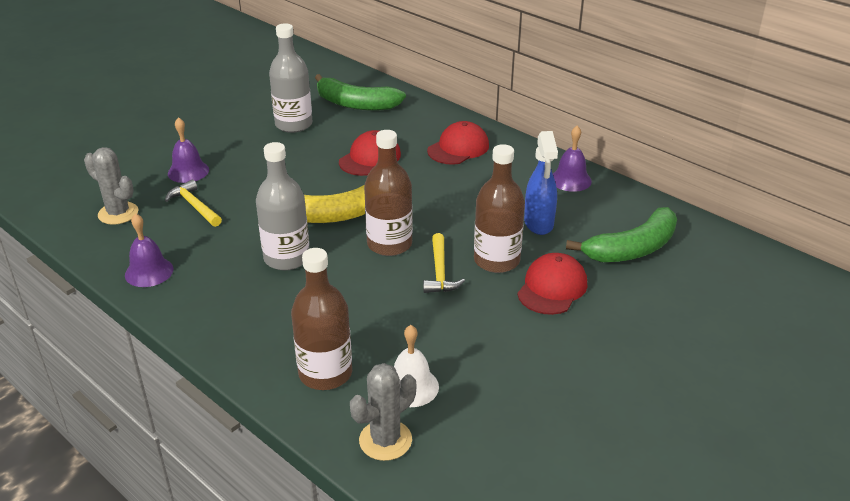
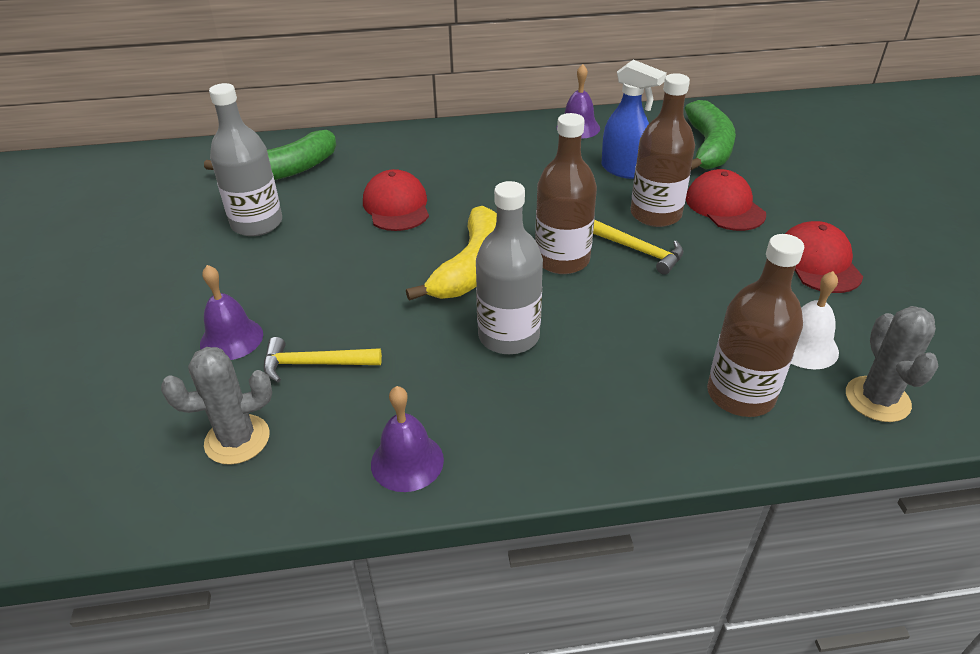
camera: 50 degrees left, 5 degrees up
red cap [427,121,489,165] -> red cap moved to [785,221,863,293]

